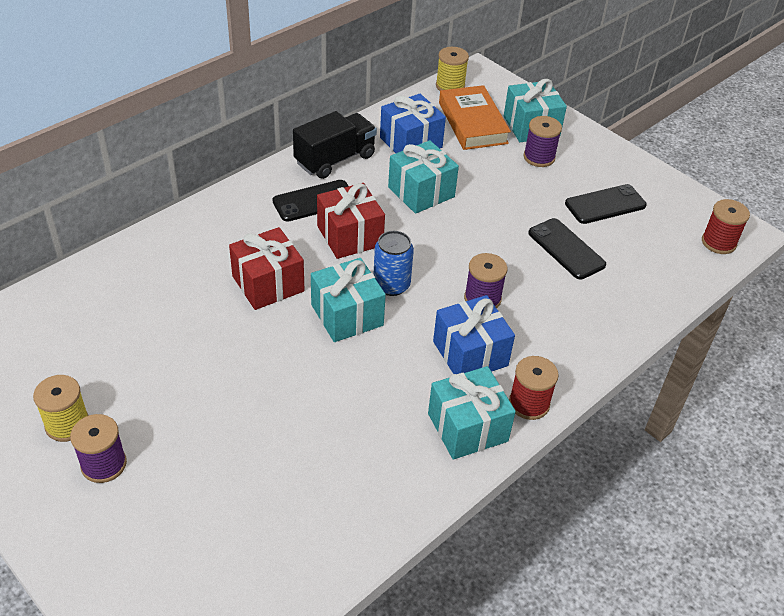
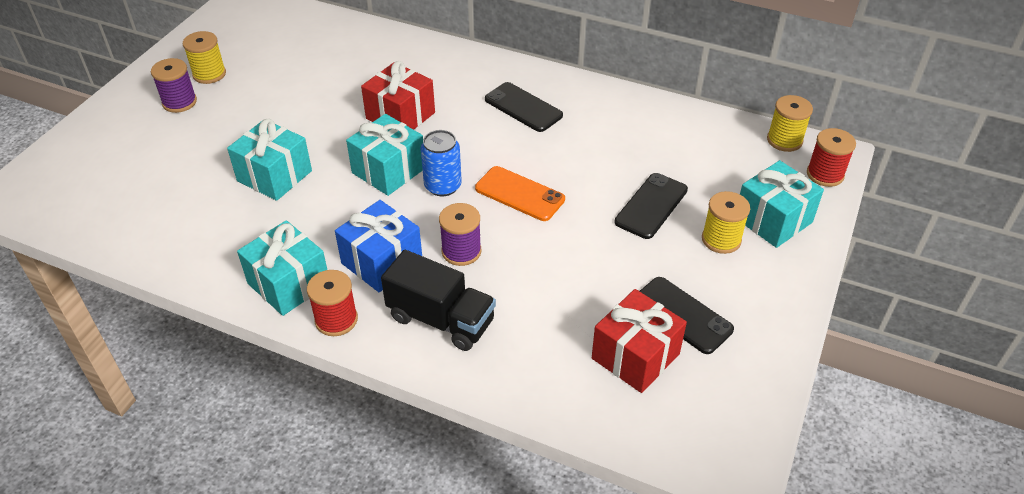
camera: 70 degrees right, 0 degrees up
black truck [293,111,377,179] -> black truck moved to [381,250,496,351]
red gift [317,183,385,259] -> red gift moved to [592,289,687,393]
blue gift [380,94,446,153] -> none
turquoise gift [388,140,459,214] -> turquoise gift moved to [227,119,312,201]
orange book [439,85,511,150] -> none
purple spool [524,116,562,167] -> yellow spool [702,191,750,254]
black phone [528,218,606,279] -> black phone moved to [614,173,688,239]
red spool [702,199,750,254] -> red spool moved to [807,128,856,187]
none -> orange phone [475,166,565,221]

